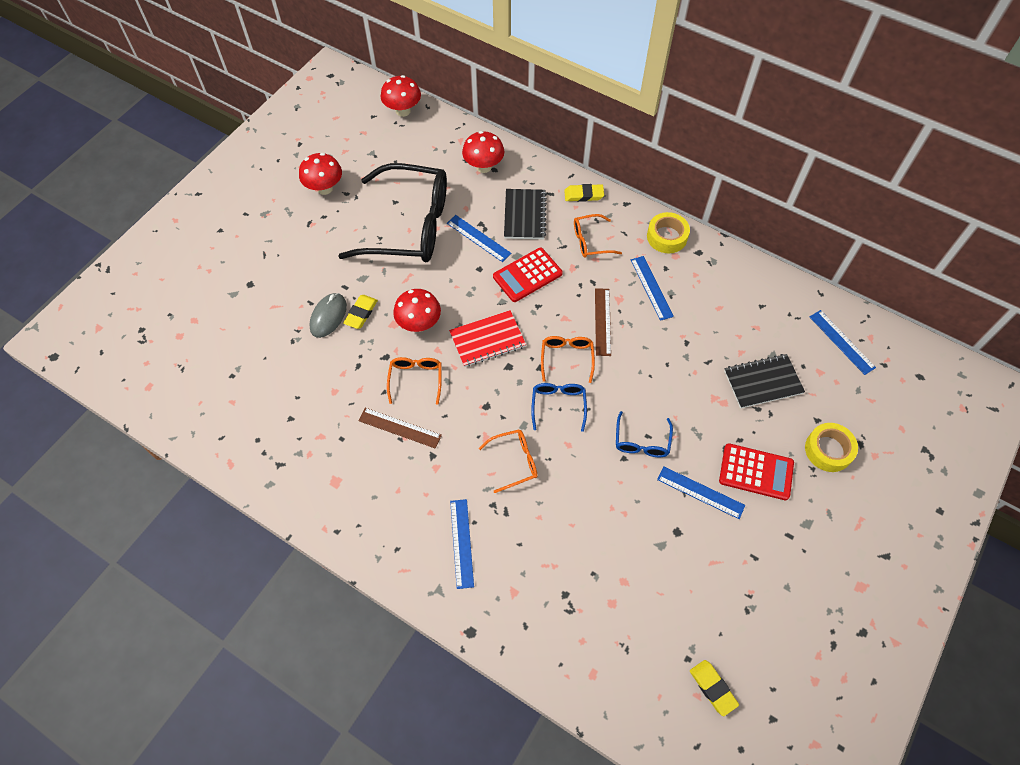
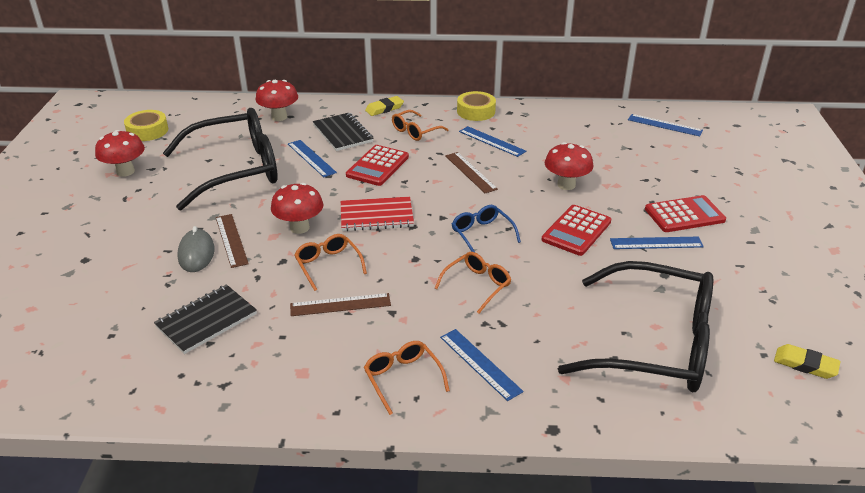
camera: 30 degrees left, 25 degrees down
yellow eraser [343,295,378,329] -> brown ruler [216,214,249,268]
red mushroom [381,75,421,117] -> red mushroom moved to [545,142,593,190]
blue ruler [447,215,511,262] -> blue ruler turned 45 degrees clockwise [288,140,337,177]
red notebook [449,310,526,367] -> red notebook turned 45 degrees clockwise [341,197,414,231]
orange glasses [541,336,595,383] -> orange glasses moved to [364,341,450,415]
blue glasses [616,411,673,457] -> red calculator [541,205,611,256]
black notebook [724,354,805,409] -> black notebook moved to [154,285,257,354]
yellow tape [805,423,858,472] -> yellow tape moved to [124,110,168,141]
none -> black glasses [558,261,713,392]

